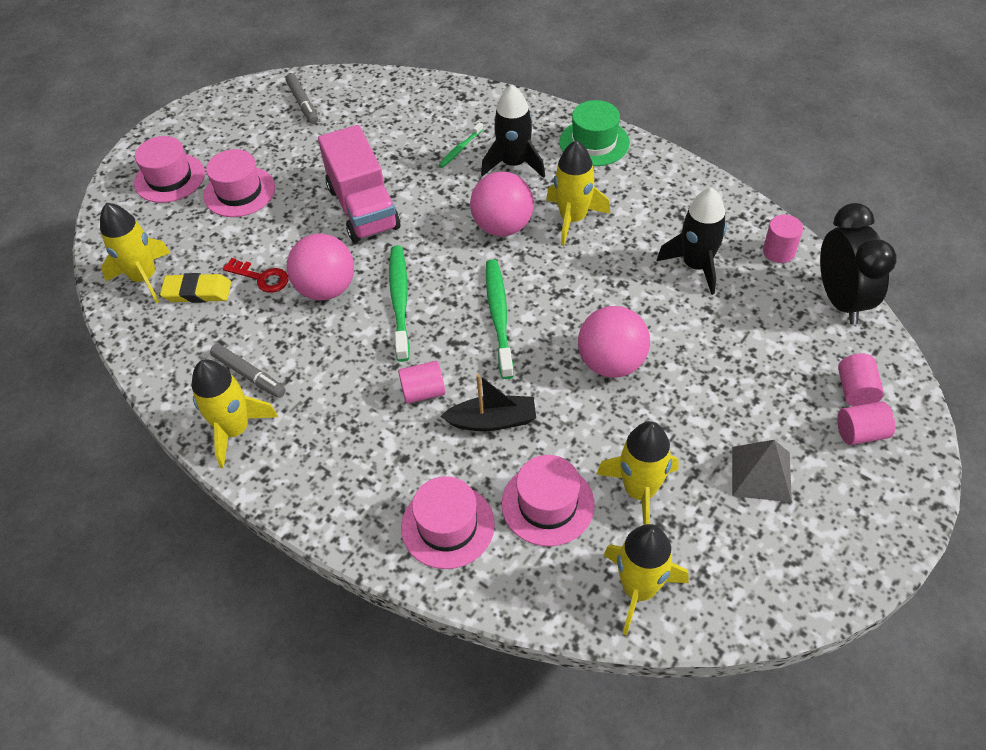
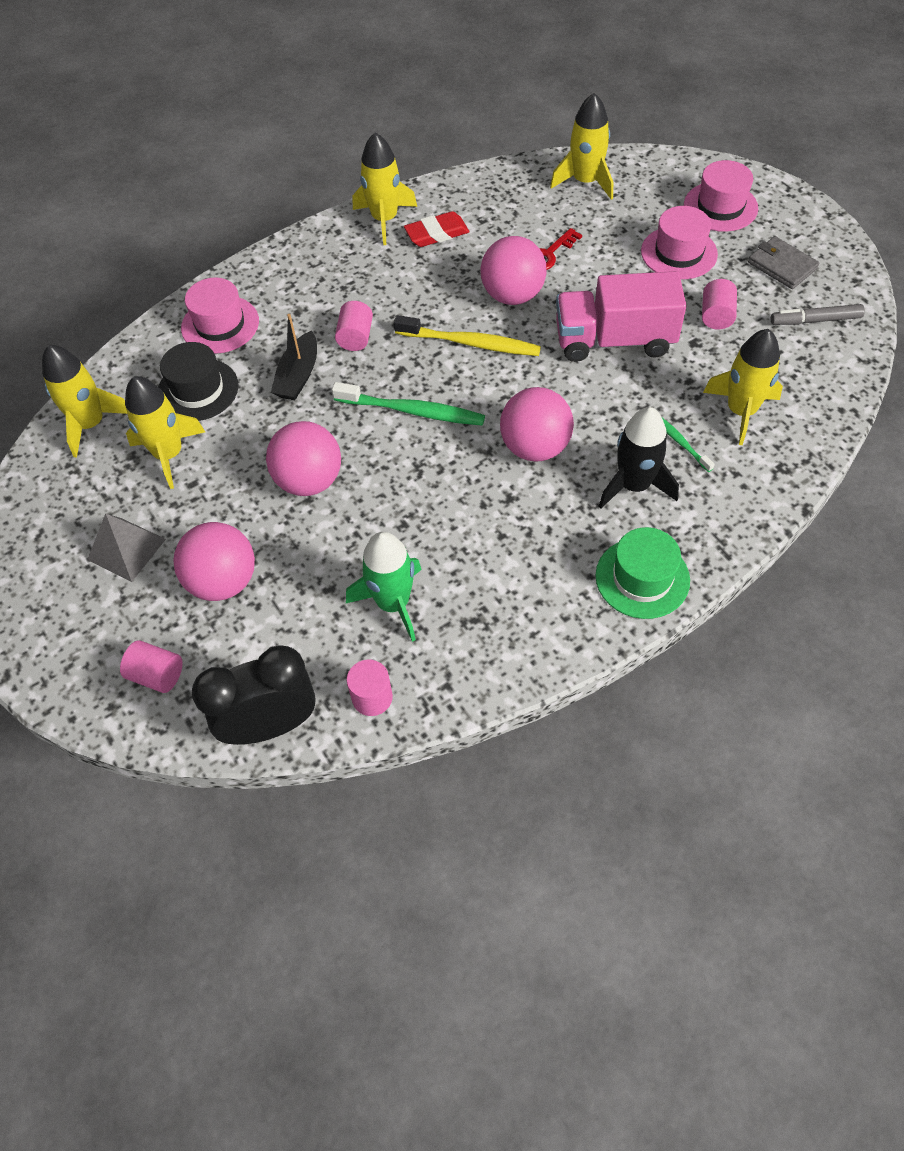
camera: 110 degrees right, 5 degrees up
yellow eraser [160,273,231,303] -> none
grey marker [210,344,286,398] -> red eraser [404,211,470,247]
green toothbrush [389,245,410,362] -> yellow toothbrush [394,315,541,356]
pink hat [502,455,594,546] -> black hat [158,342,239,421]
yellow rocket [546,140,610,246] -> yellow rocket moved to [703,329,783,445]
black rocket [657,187,727,295] -> green rocket [346,532,422,642]
black clock [820,203,896,325] -> black clock turned 150 degrees clockwise [192,646,316,745]
pink cylinder [837,401,895,445] -> pink cylinder moved to [702,279,737,330]
none -> pink ball [173,522,255,601]
none -> grey wallet [748,236,819,289]

